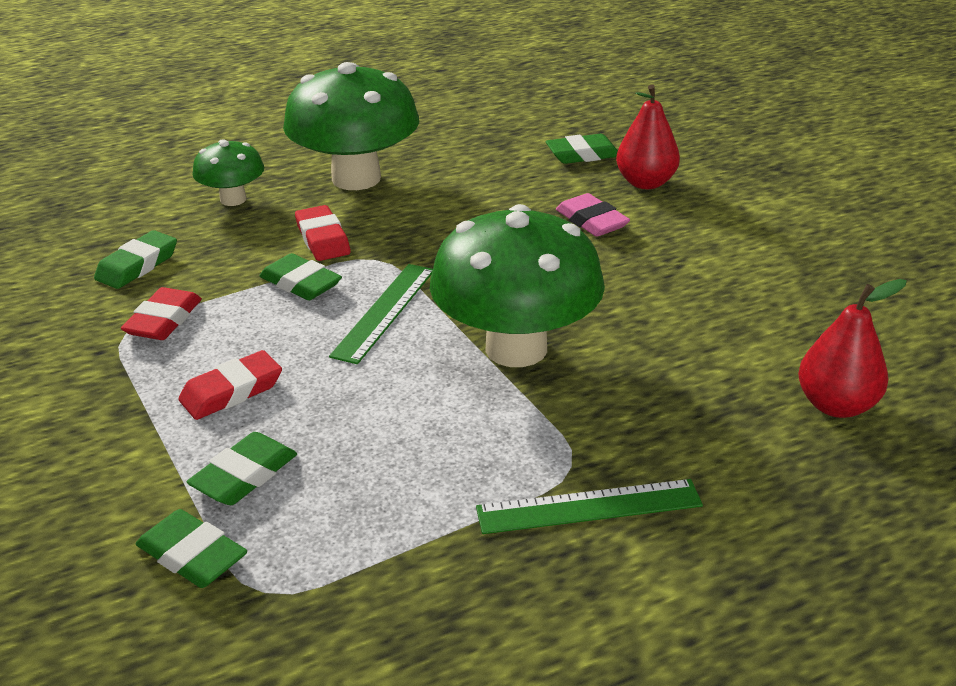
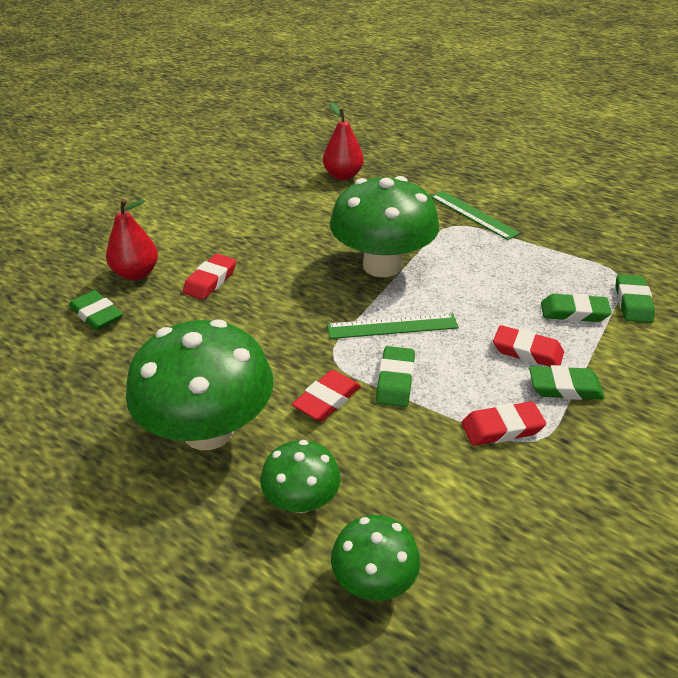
camera: 120 degrees left, 5 degrees up
green eraser [94,230,177,289] -> green eraser moved to [529,365,605,400]
pink eraser [556,193,630,237] -> red eraser [183,254,236,300]
none -> green mushroom [331,515,420,601]

